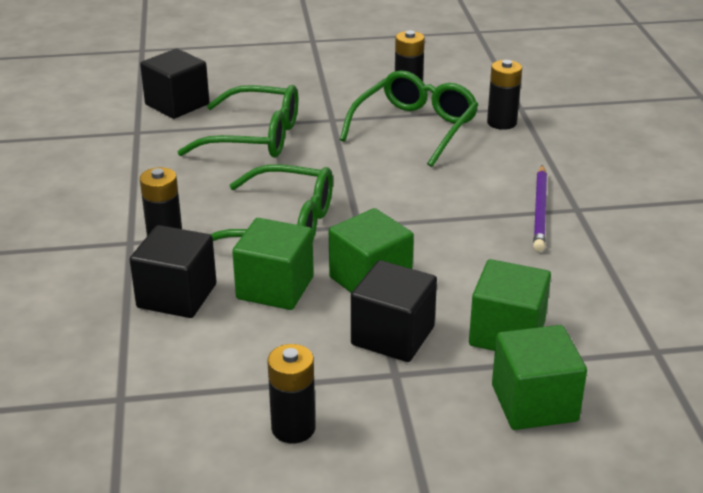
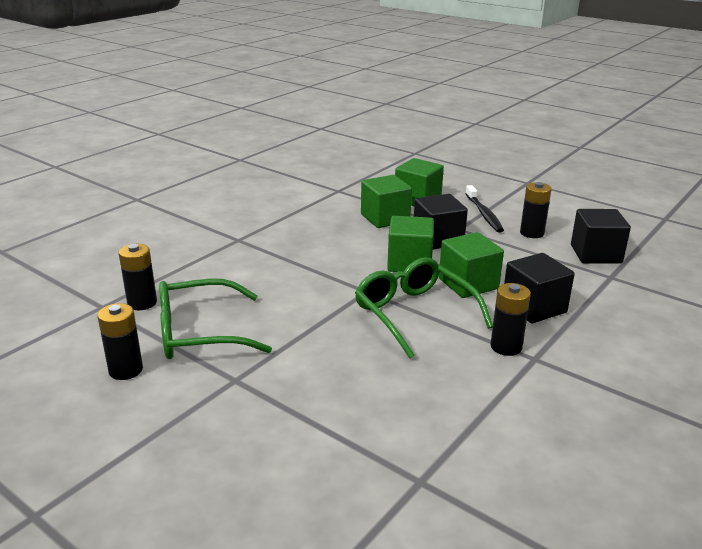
camera: 135 degrees left, 5 degrees down
black cube [140,49,209,119] -> black cube moved to [571,209,631,264]
green glasses [177,85,298,158] -> none
purple pencil [533,165,547,252] -> none
none -> black toothbrush [465,185,504,233]

